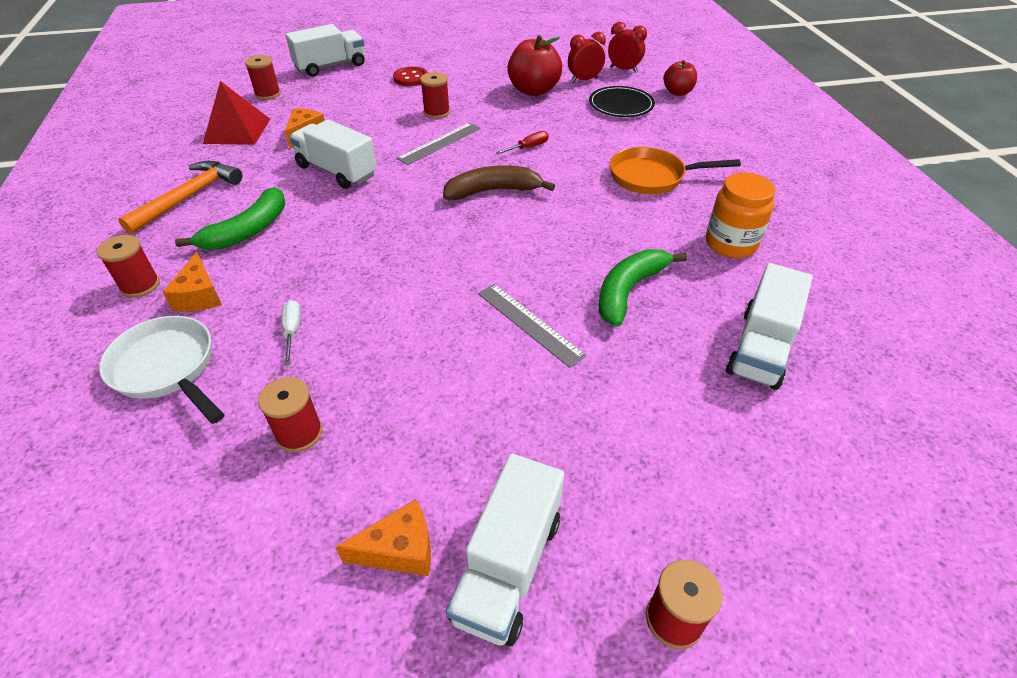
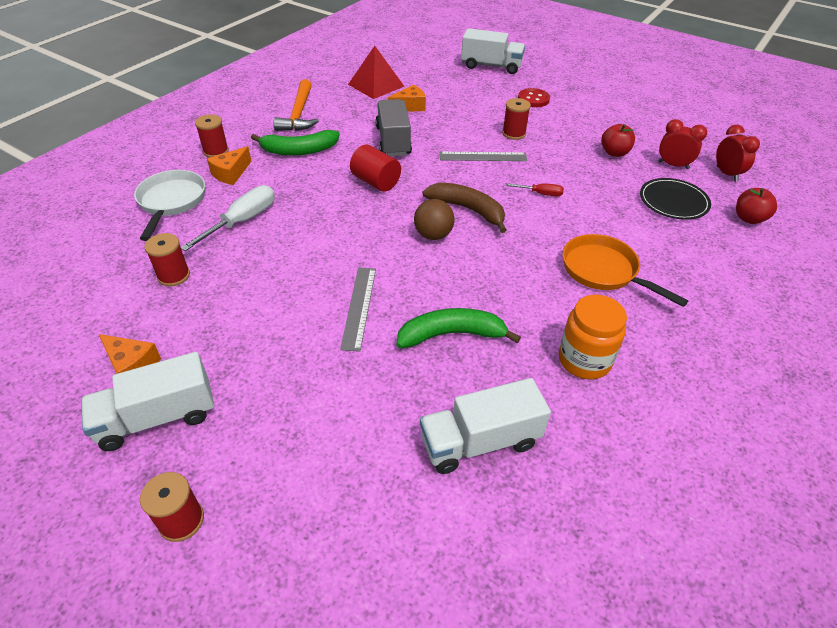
camera: 45 degrees right, 0 degrees up
orange hammer [118,161,242,234] -> orange hammer turned 105 degrees clockwise [273,79,319,131]
red spool [245,55,281,100] -> none
white screwdriver [282,300,301,366] -> white screwdriver [181,185,275,251], size x1.84
white truck [289,119,377,189] -> grey truck [375,99,412,156]
red apple [507,35,562,96] -> red apple [601,124,635,157], size x0.61
none -> red cylinder [350,145,401,192]
none -> brown ball [414,199,455,240]

